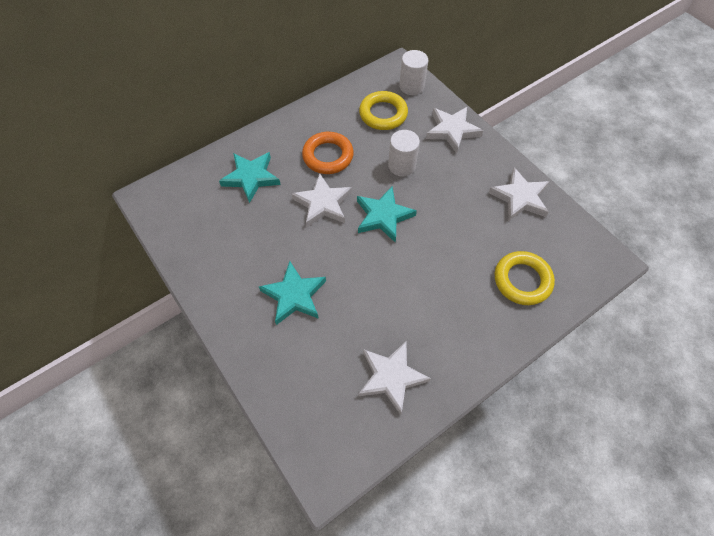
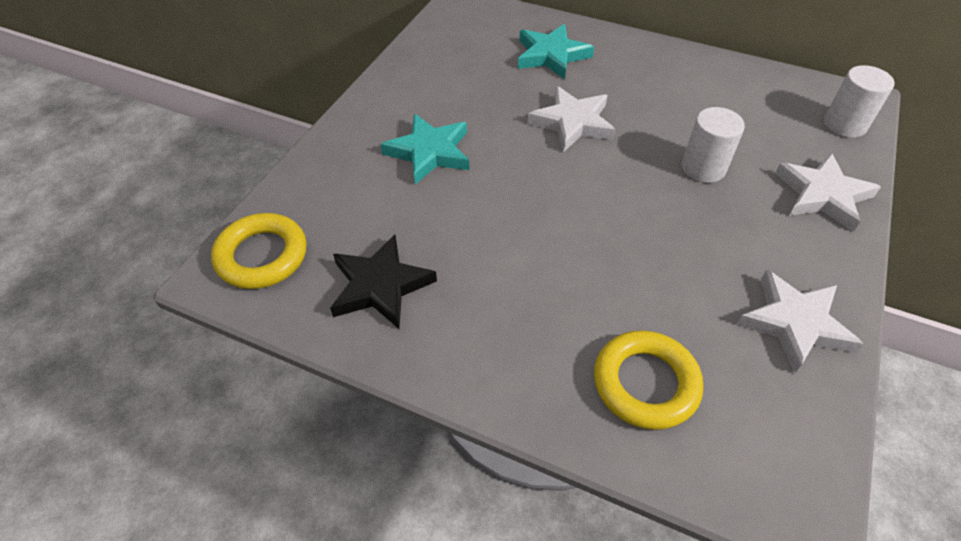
camera: 60 degrees right, 10 degrees down
orange ring [302,132,354,174] -> none
turquoise star [357,186,417,242] -> none
yellow ring [359,91,408,130] -> yellow ring moved to [211,213,307,289]
white star [359,341,431,415] -> black star [330,234,437,329]

